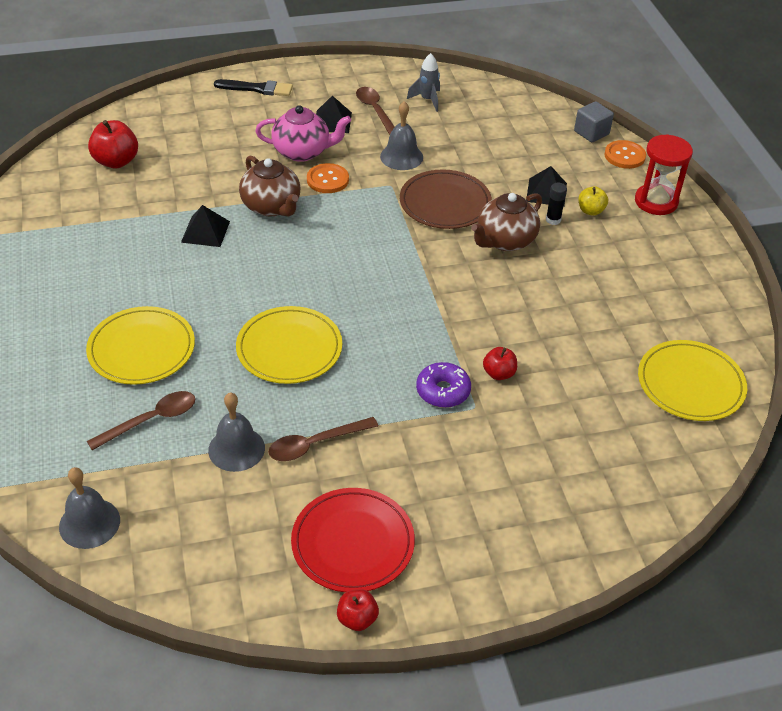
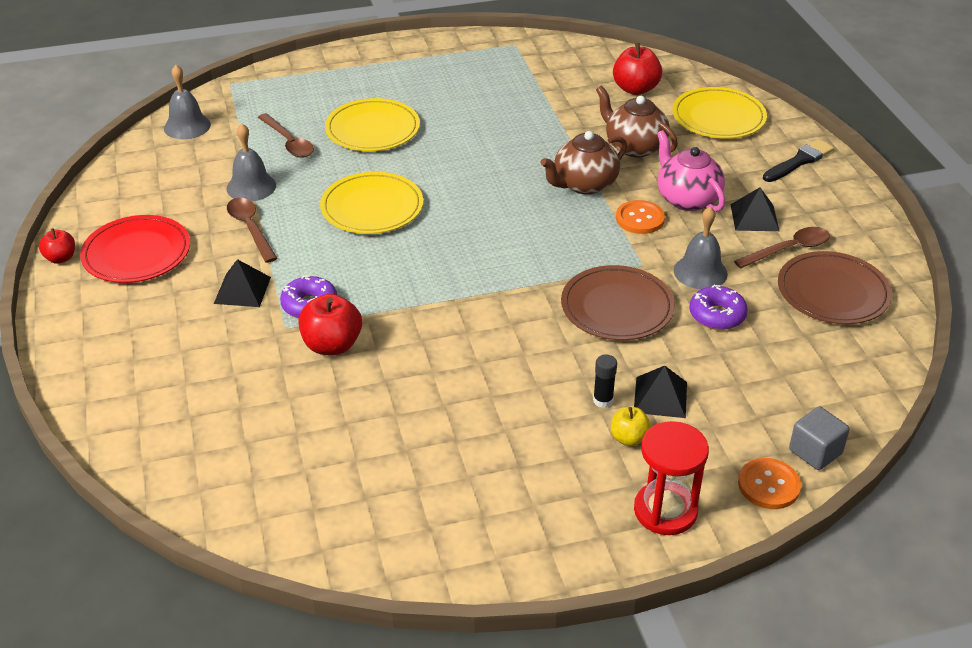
camera: 90 degrees right, 5 degrees down
black pyramid [181,205,230,247] -> black pyramid moved to [214,259,271,307]
black brush [214,79,293,96] -> black brush turned 135 degrees counterclockwise [763,139,834,182]
pink teapot [255,105,351,162] -> pink teapot turned 150 degrees clockwise [657,130,725,212]
grey rocket [407,53,440,112] -> brown plate [778,251,892,324]
brown teapot [471,193,542,251] -> brown teapot moved to [596,86,678,157]
red apple [483,347,517,380] -> red apple [298,294,362,355], size x1.68
yellow plate [638,340,747,421] -> yellow plate moved to [672,87,767,139]
none -> purple donut [689,284,748,330]

